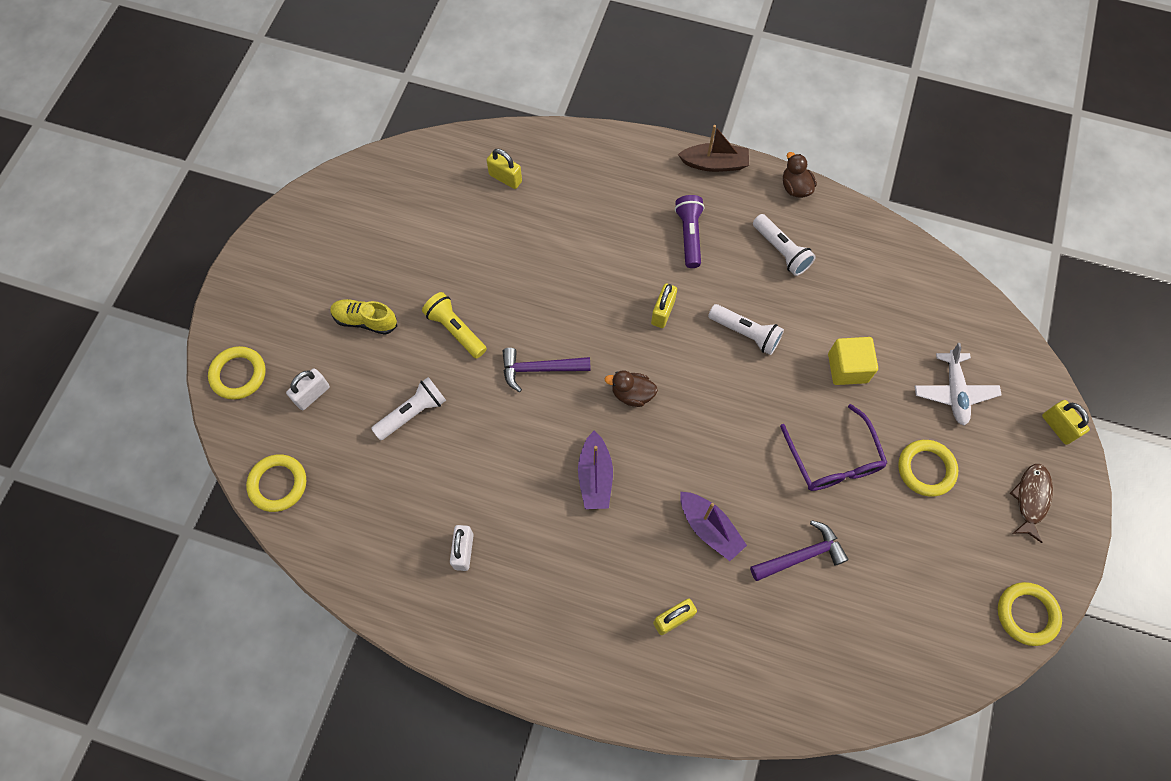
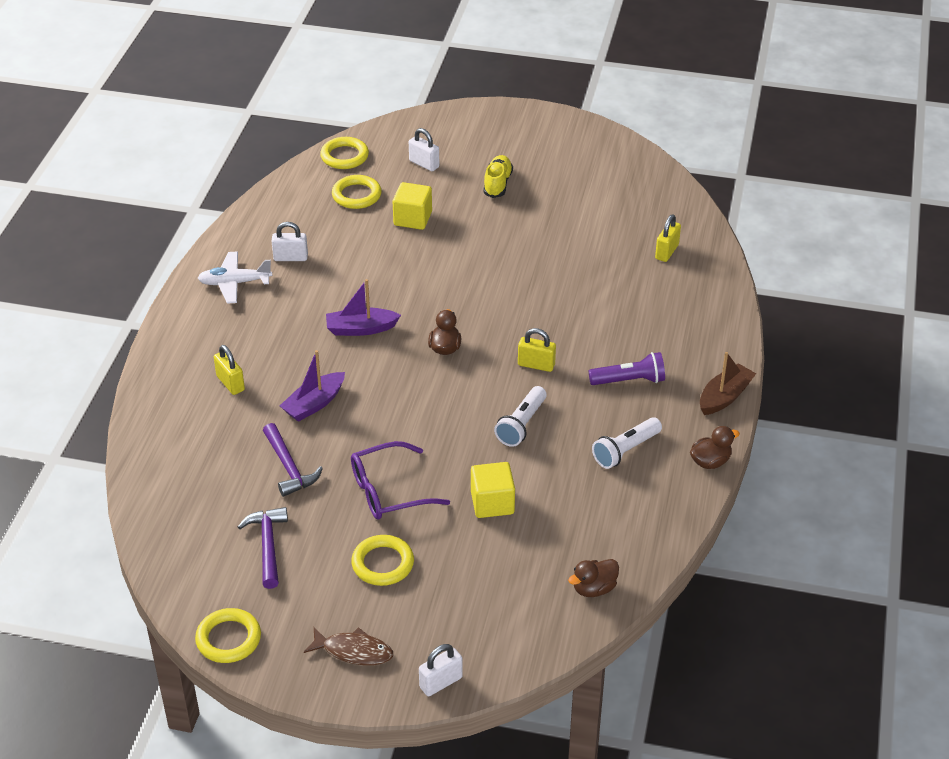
camera: 85 degrees right, 25 degrees down
yellow ring [208,346,266,400] -> yellow ring moved to [332,175,382,209]
white flashlight [371,377,446,440] -> yellow cube [393,182,432,230]
yellow flashlight [422,292,487,359] -> none
purple hammer [502,348,591,392] -> purple hammer moved to [238,507,288,589]
brown boat [678,125,749,172] -> brown boat turned 135 degrees counterclockwise [700,352,756,415]
white plane [915,343,1001,425] -> white plane moved to [198,252,272,304]
yellow padlock [1042,400,1090,445] -> white padlock [419,644,463,696]
none -> brown duck [568,559,619,597]

